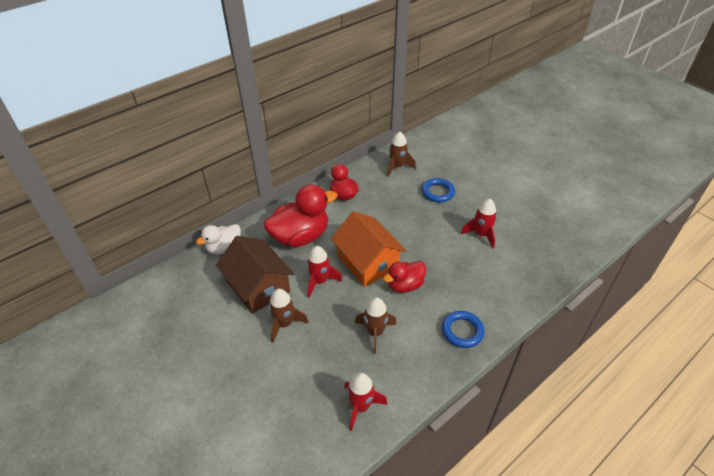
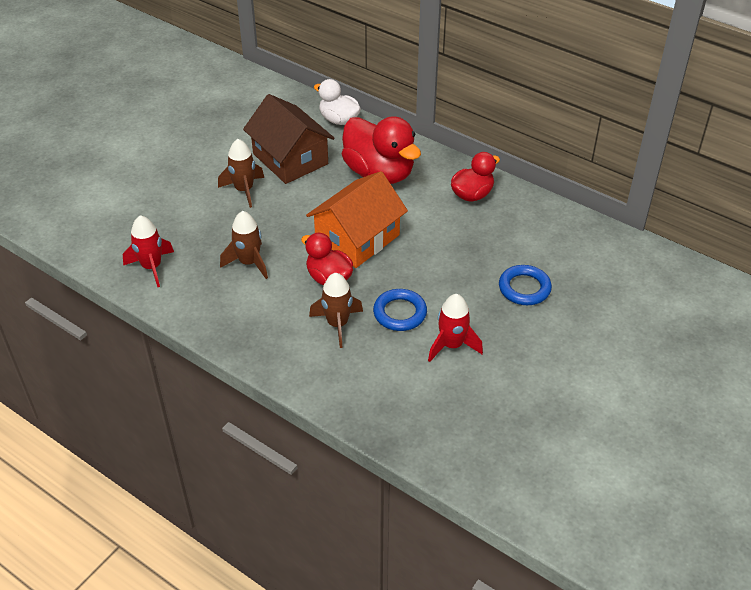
camera: 75 degrees right, 0 degrees up
brown house [216,236,294,314] -> brown house turned 75 degrees counterclockwise [243,94,334,184]
red rocket [307,246,342,298] -> none
brown rocket [387,132,416,177] -> brown rocket moved to [309,273,363,348]
blue ring [442,311,485,348] -> blue ring moved to [373,289,427,331]

